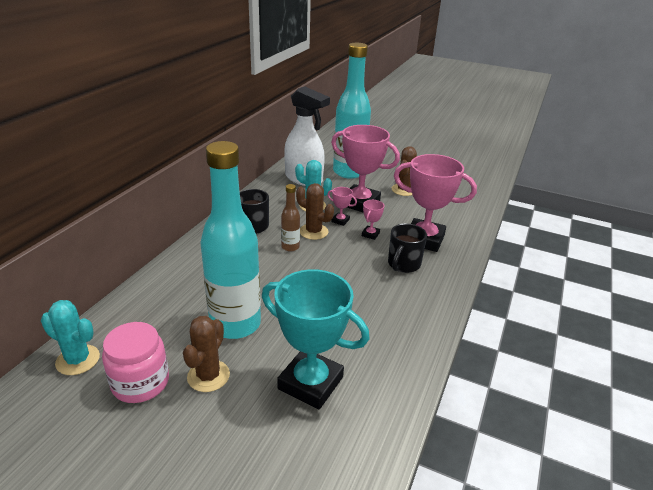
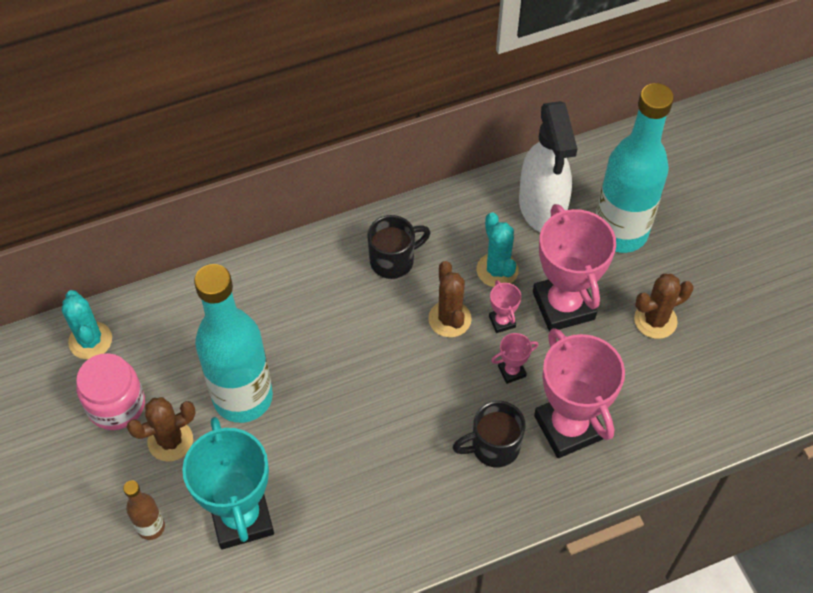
camera: 45 degrees right, 25 degrees up
brown bottle [281,184,300,252] -> brown bottle moved to [123,480,165,540]

